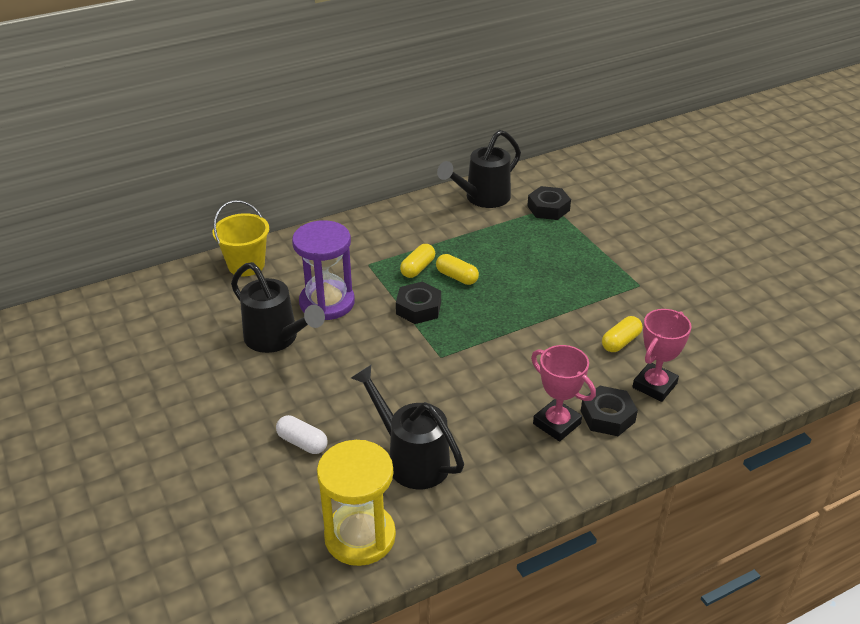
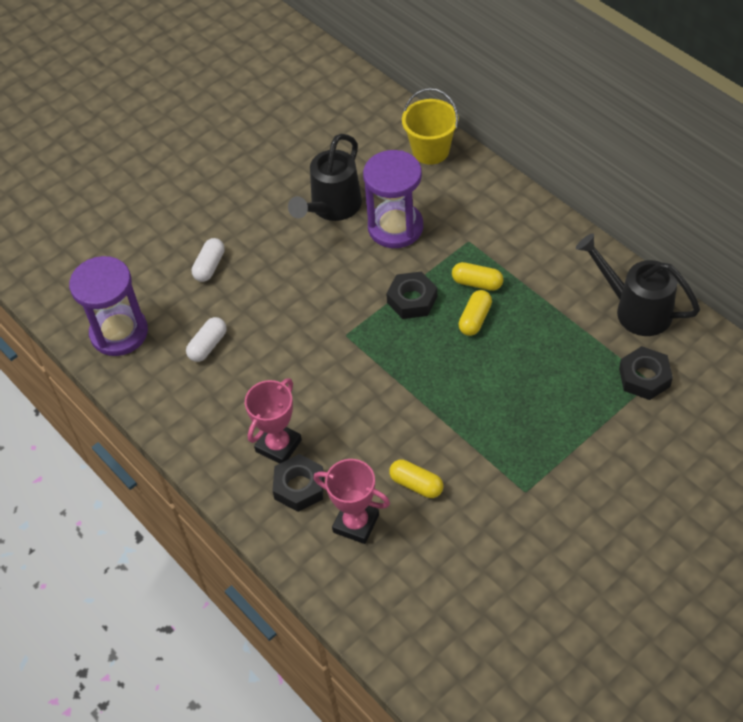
camera: 80 degrees right, 15 degrees up
yellow hourglass [317,440,396,566] -> purple hourglass [69,256,148,356]
black watering can [351,365,464,489] -> white capsule [186,317,227,362]

